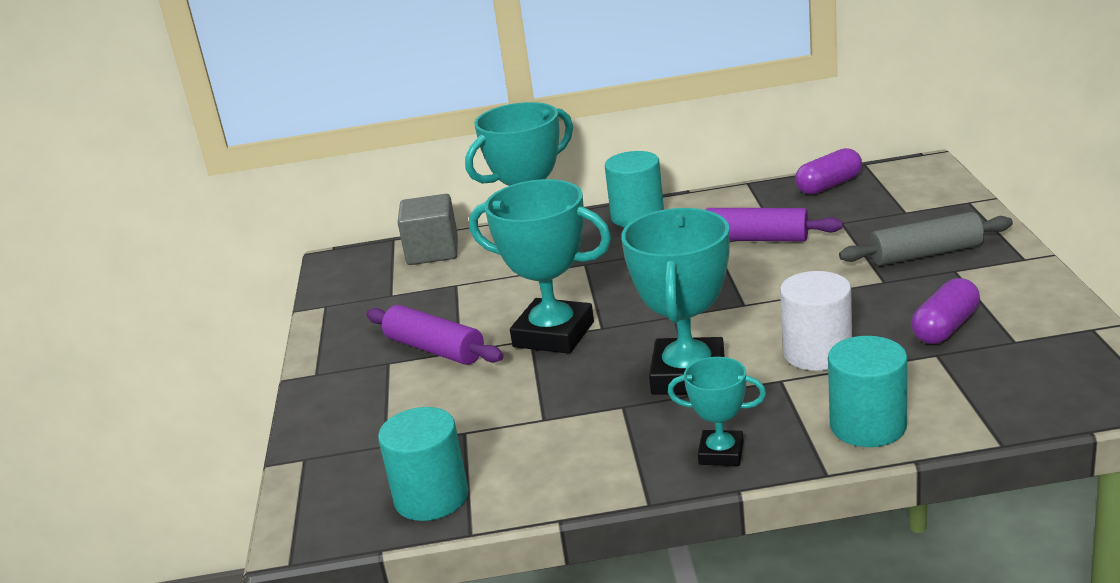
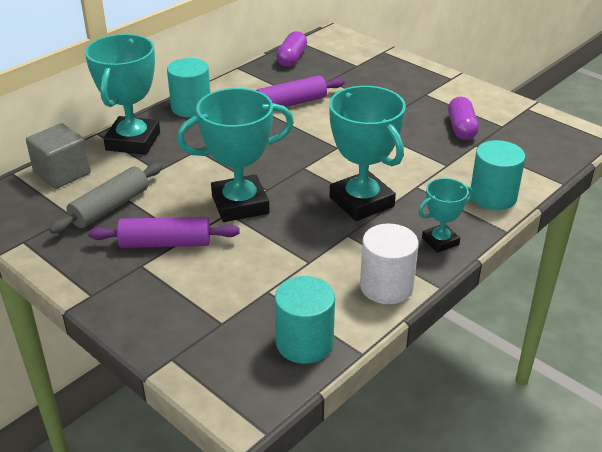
camera: 45 degrees left, 10 degrees up
white cylinder [780,271,852,371] -> white cylinder moved to [360,223,419,304]
grey rolling pin [839,212,1013,266] -> grey rolling pin moved to [49,163,162,234]

